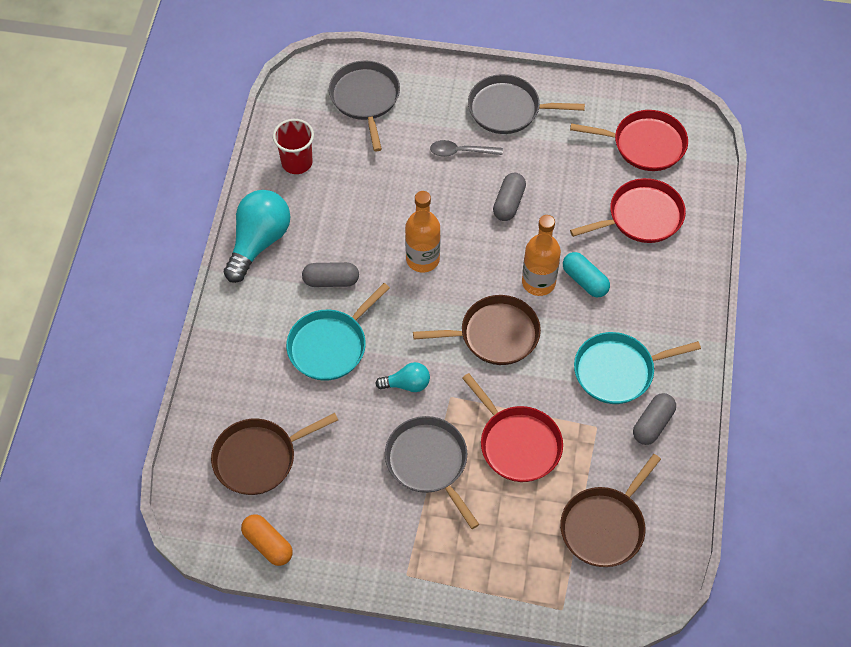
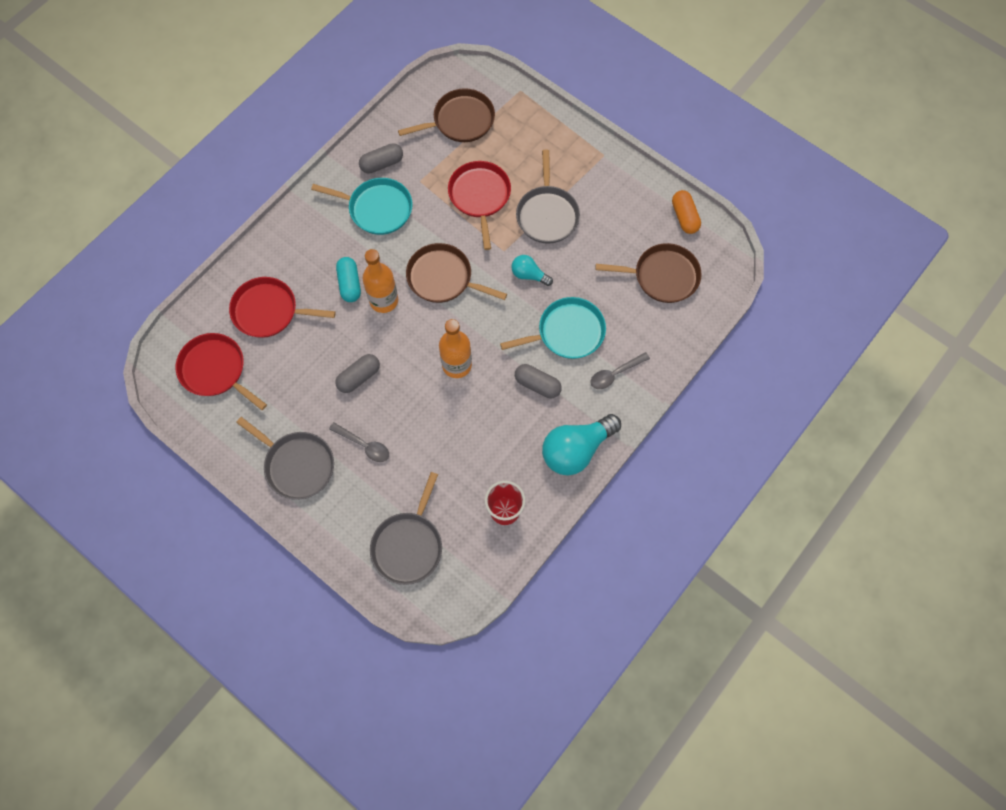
camera: 150 degrees left, 10 degrees up
none -> grey spoon [590,352,650,389]

